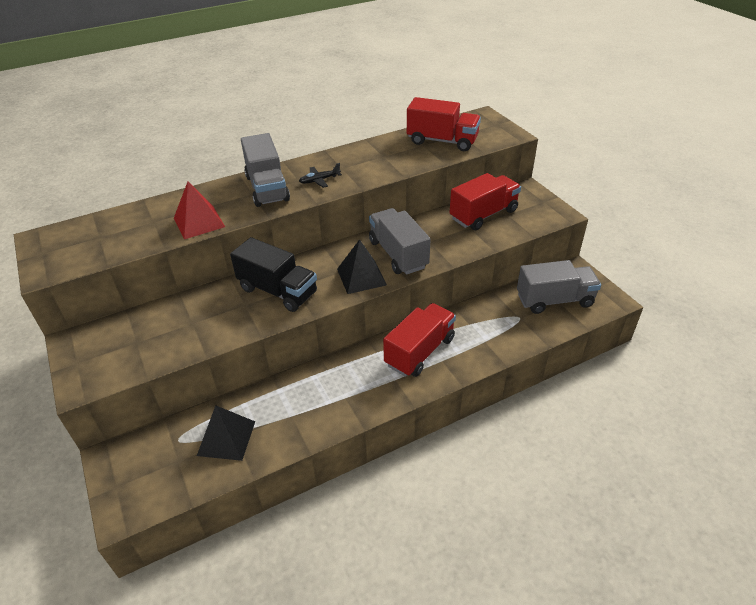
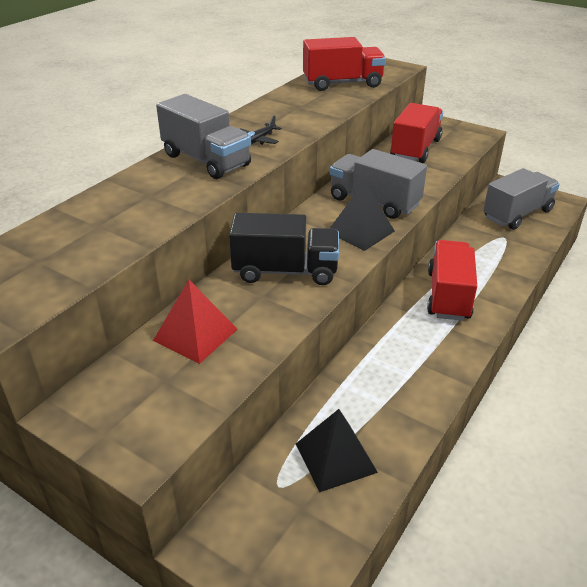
camera: 30 degrees left, 5 degrees down
red pyramid [174,181,225,239] -> red pyramid moved to [153,280,238,364]

